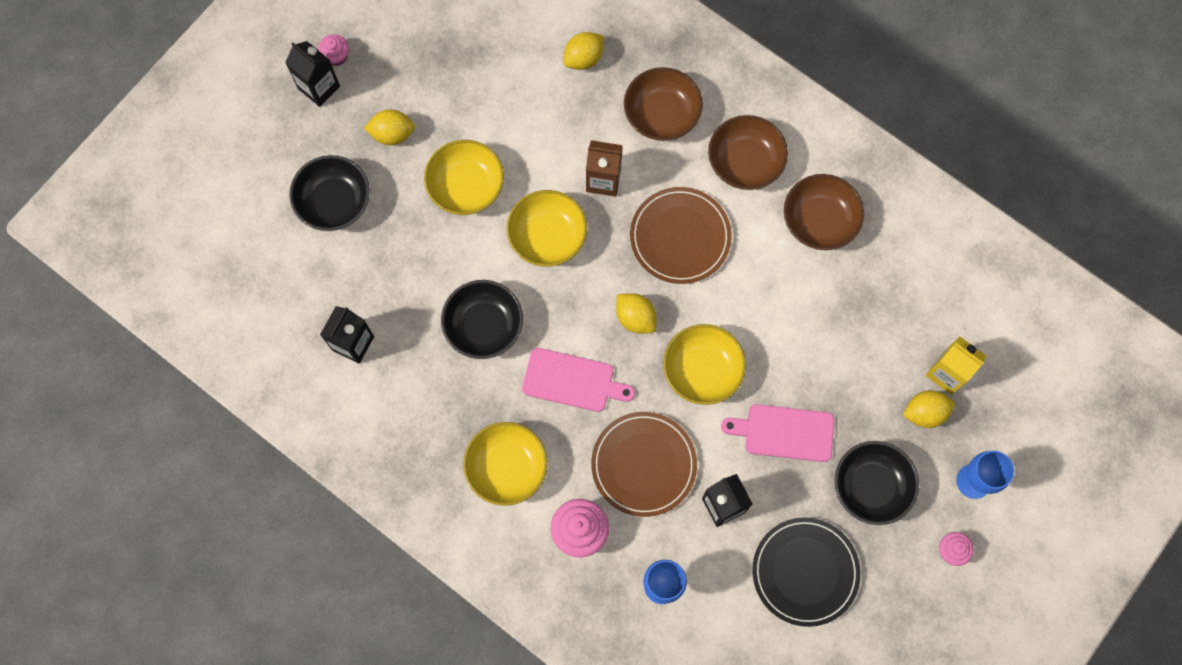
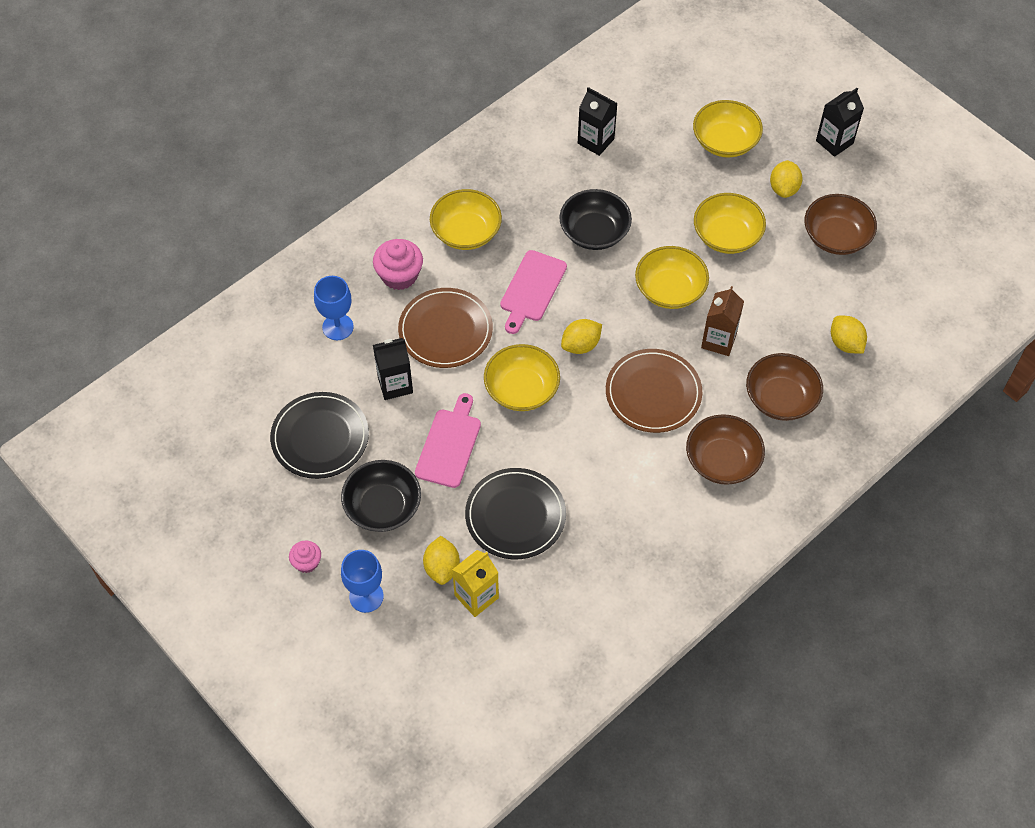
camera: 100 degrees right, 15 degrees down
black bowl [289,155,370,231] -> yellow bowl [693,100,763,157]
pink cupcake [318,34,349,66] -> none
brown bowl [784,174,864,250] -> brown bowl moved to [804,194,877,255]
none -> black plate [465,468,566,559]

